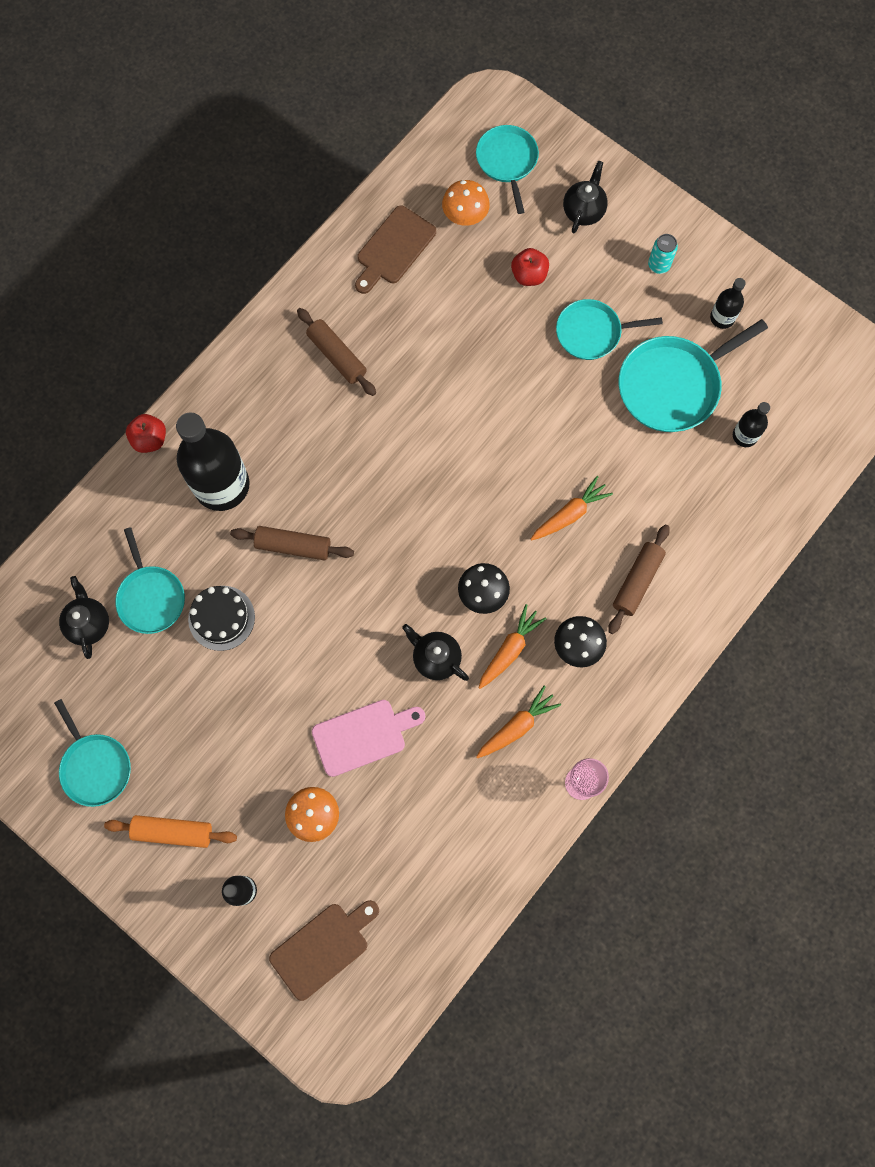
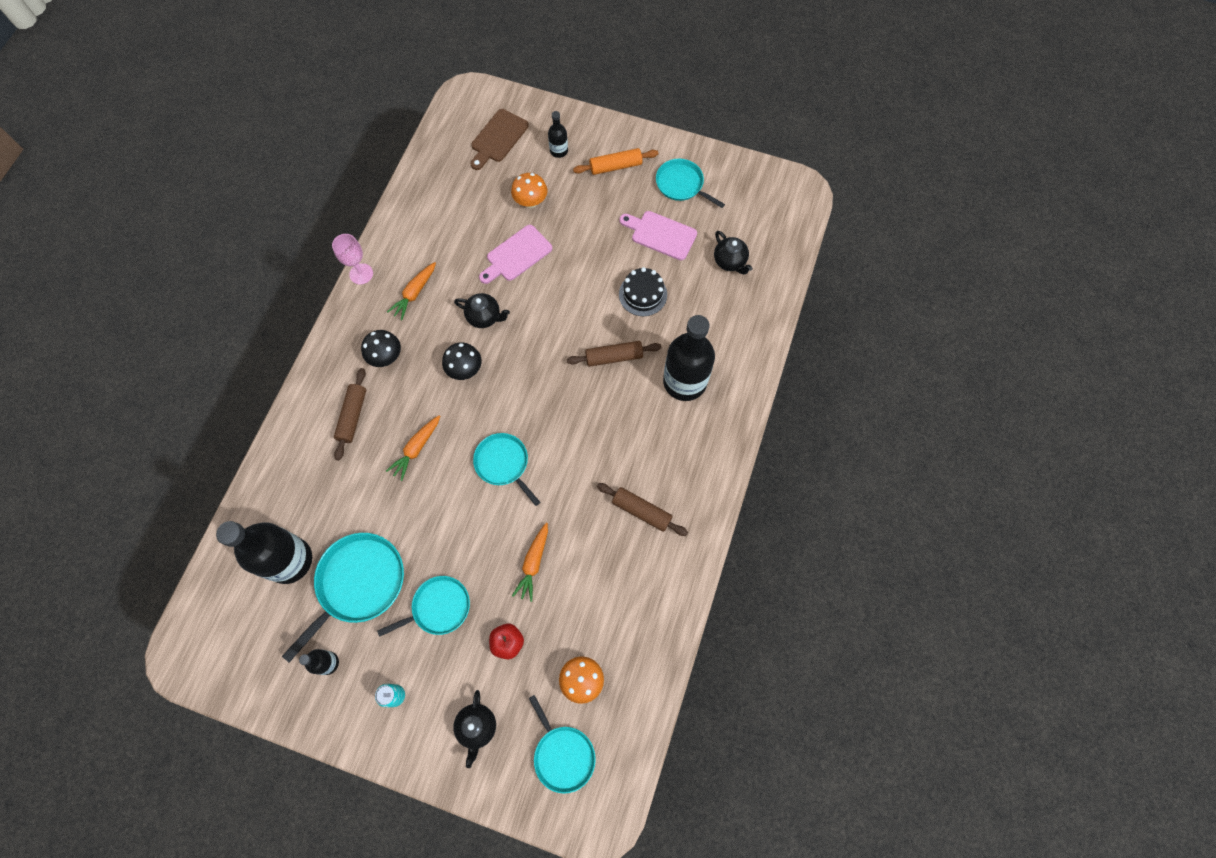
camera: 160 degrees right, 5 degrees down
turquoise pan [115,527,185,634] -> turquoise pan moved to [473,433,540,506]
red apple [126,414,166,453] -> none
brown cutting board [355,206,436,294] -> none
orange carrot [478,604,547,689] -> orange carrot moved to [512,523,548,602]
black bottle [733,402,770,447] -> black bottle [216,521,312,584], size x2.16
none -> pink cutting board [619,211,697,260]

